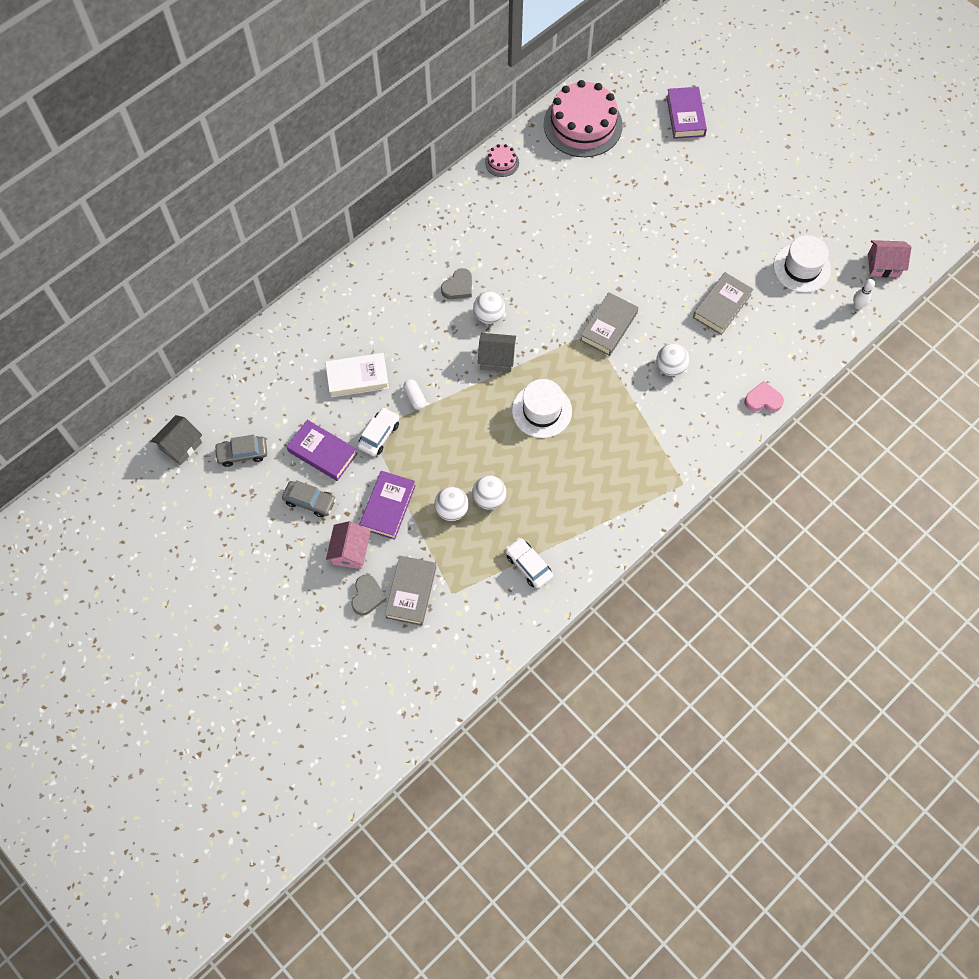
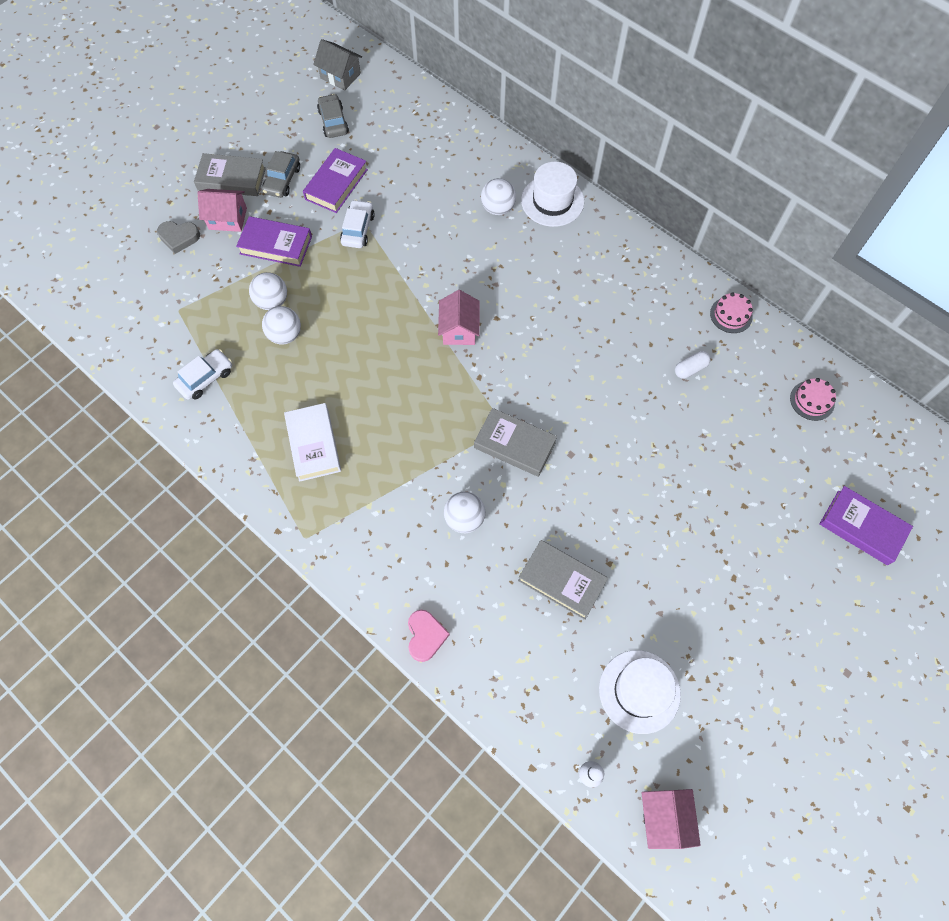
camera: 85 degrees right, 0 degrees up
white book [325,353,389,397] -> white book moved to [284,403,341,482]
white car [357,407,399,456] -> white car turned 105 degrees counterclockwise [340,199,375,248]
grey book [385,556,436,626] -> grey book moved to [194,153,266,196]
white capsule [403,379,426,410] -> white capsule moved to [675,351,711,379]
grey heart [441,268,472,300] -> none
white ball [473,291,505,324] -> white ball moved to [481,178,516,215]
grey house [478,333,516,372] -> pink house [438,290,480,345]
white hat [512,379,572,438] -> white hat moved to [521,162,584,227]
pink cake [544,80,623,157] -> pink cake [790,378,836,421], size x0.43
purple book [666,87,707,139] -> purple book turned 45 degrees clockwise [819,486,913,565]

